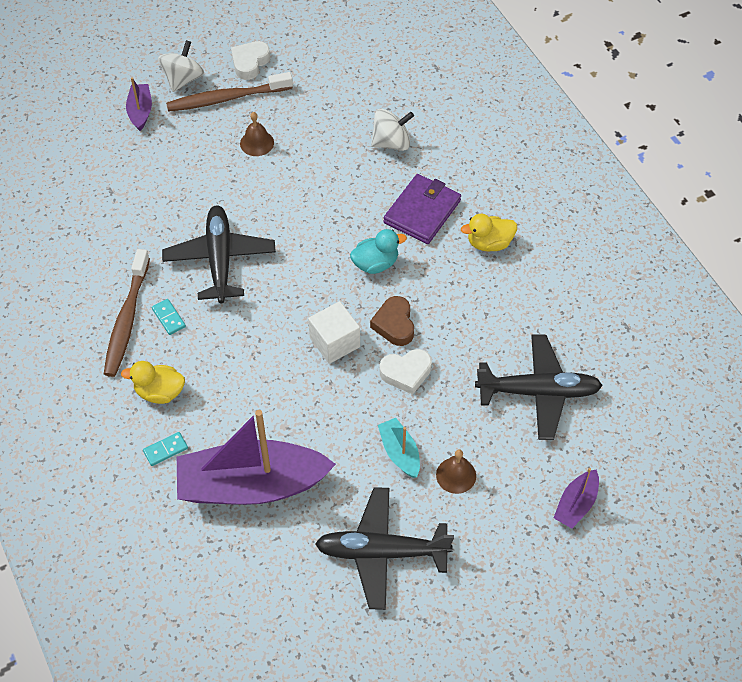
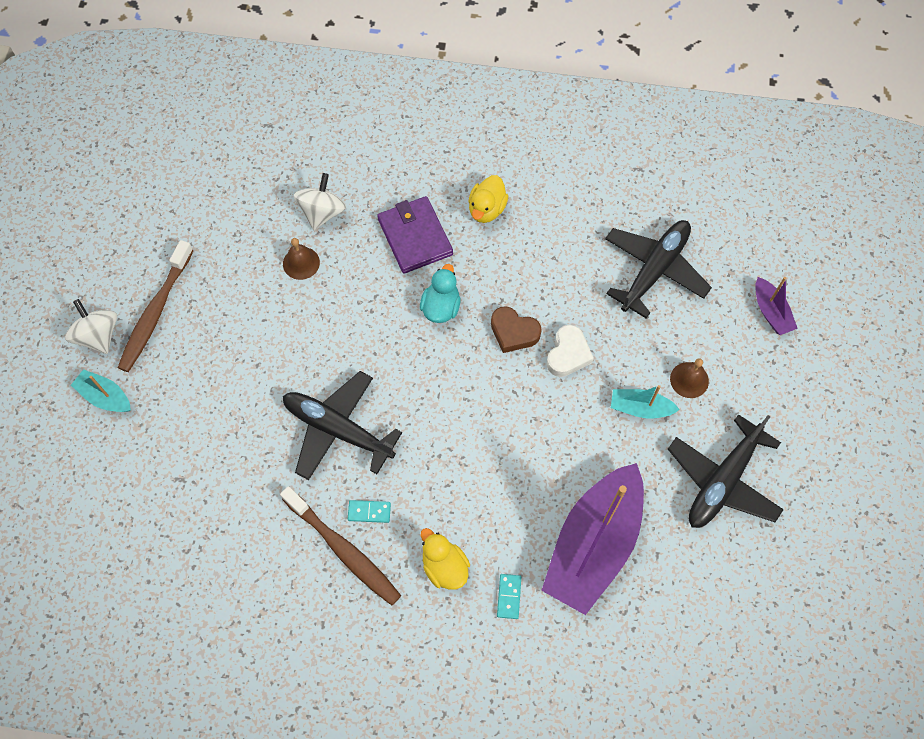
camera: 55 degrees left, 10 degrees up
yellow duck [121,361,185,404] -> yellow duck turned 105 degrees clockwise [421,528,470,589]
purple boat [126,77,152,131] -> turquoise boat [71,369,131,412]
white heart [231,41,270,80] -> none
brown bell [240,112,274,156] -> brown bell moved to [283,238,320,280]
white cube [308,301,360,364] -> none

